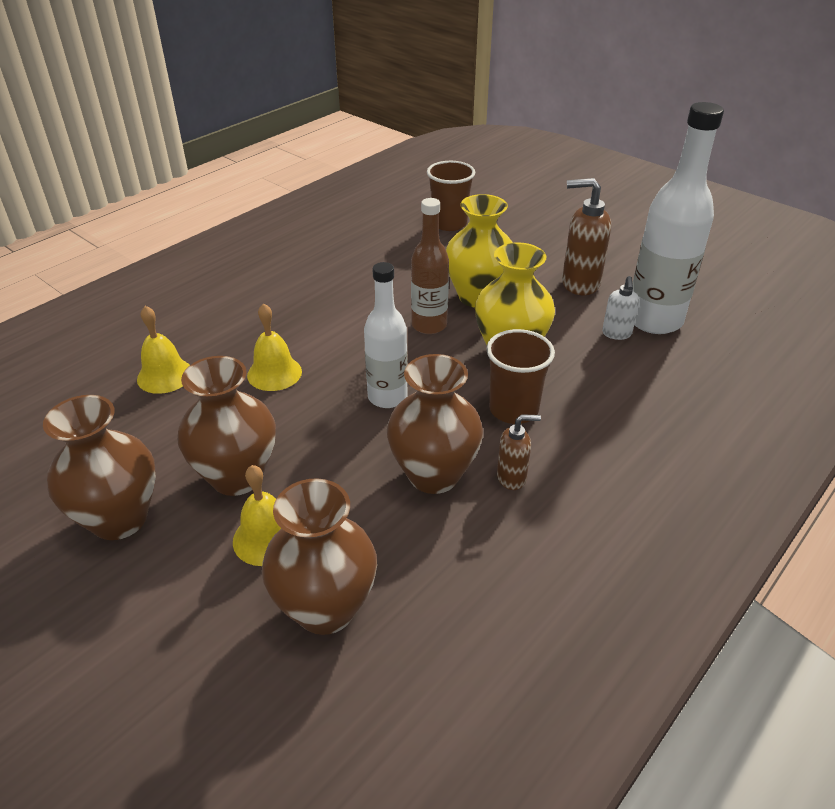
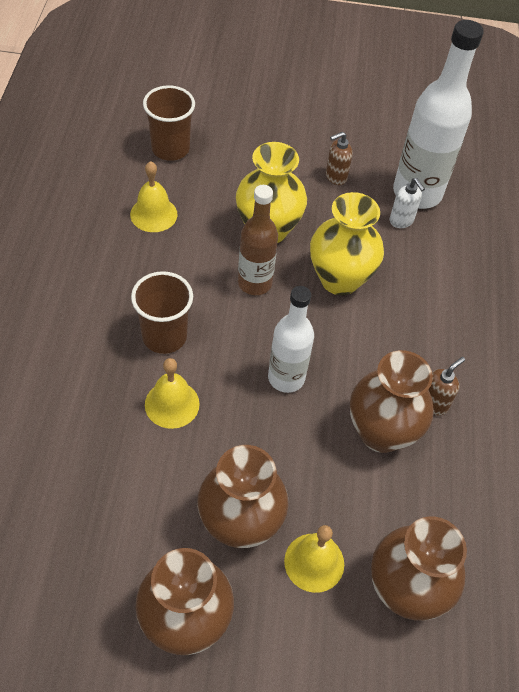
camera: 40 degrees left, 15 degrees up
yellow bell [137,306,190,394] -> yellow bell moved to [130,161,177,232]
brown cup [486,329,555,424] -> brown cup moved to [131,271,193,354]
brown soap dispenser [562,178,611,295] -> brown soap dispenser [326,132,353,185], size x0.56

